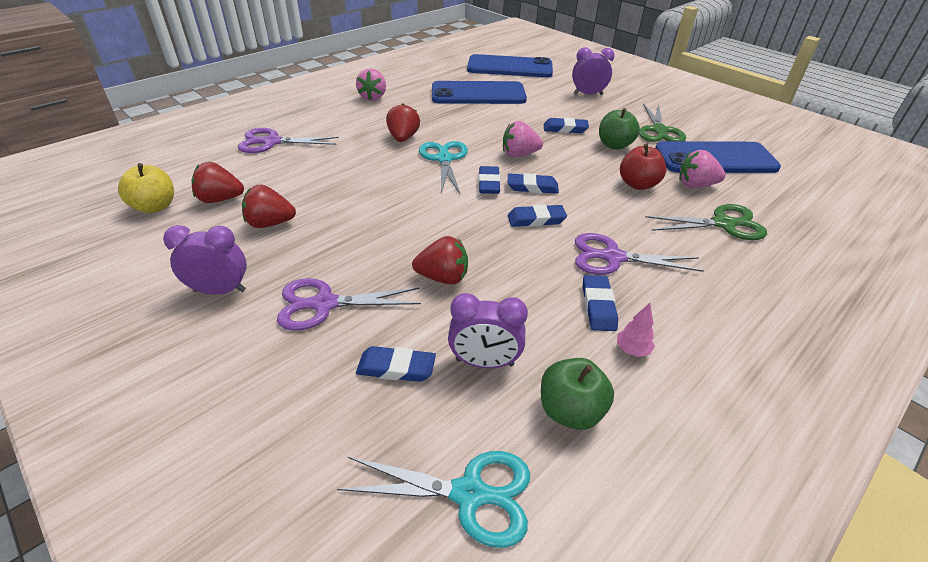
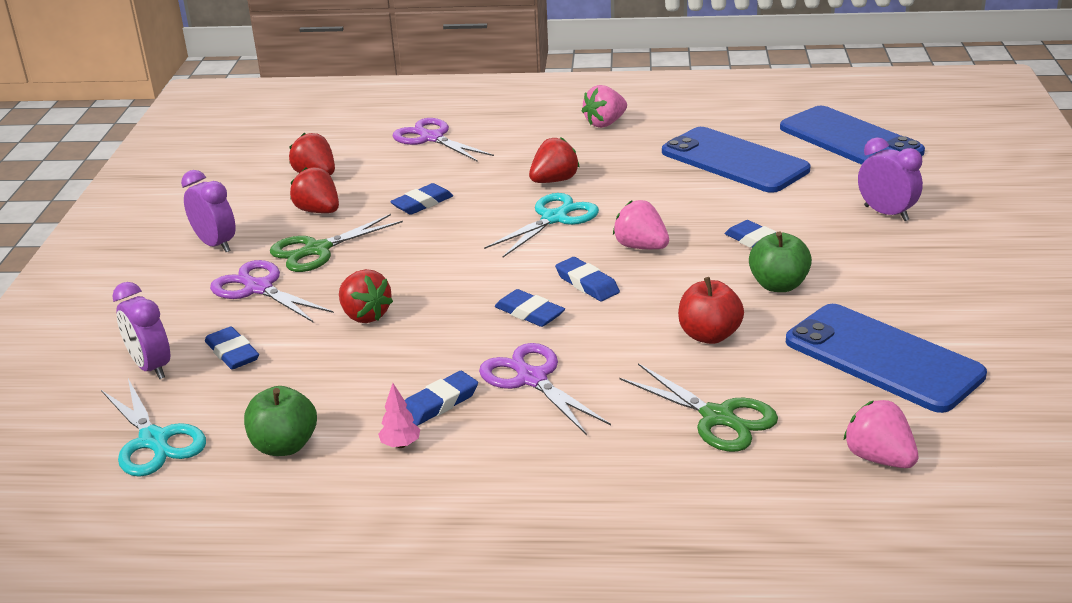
camera: 50 degrees right, 10 degrees down
yellow apple [118,163,174,213] -> none
purple clock [448,293,528,368] -> purple clock moved to [112,282,170,379]
blue eraser [479,166,500,194] -> blue eraser moved to [390,183,453,215]
green scissors [639,103,686,142] -> green scissors moved to [270,214,403,272]
pink strawberry [679,150,726,188] -> pink strawberry moved to [843,400,918,468]

